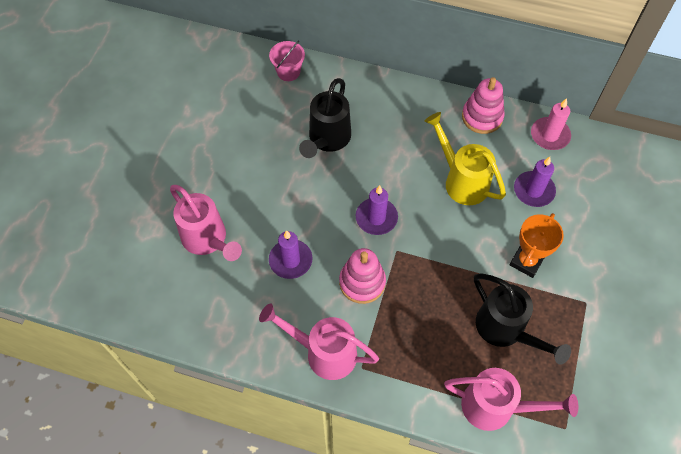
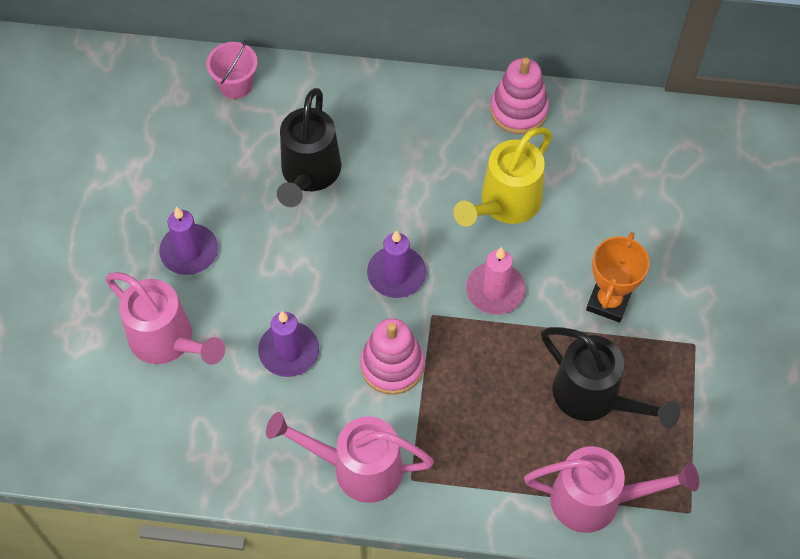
camera: 10 degrees left, 0 degrees up
yellow watering can [425,112,506,205] -> yellow watering can turned 90 degrees counterclockwise [453,127,552,227]
purple candle [514,157,556,207] -> purple candle moved to [159,207,218,275]
pink candle [531,98,571,150] -> pink candle moved to [466,247,526,315]

